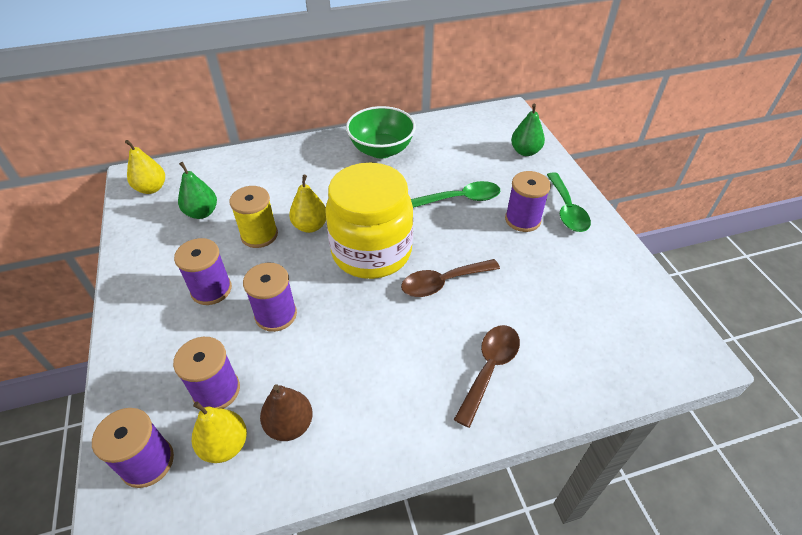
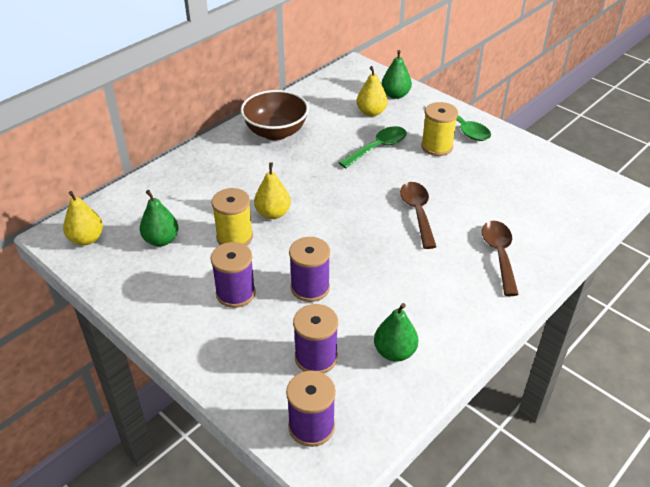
camera: 30 degrees left, 5 degrees down
yellow pear [192,401,247,463] -> yellow pear moved to [357,66,388,117]
brown pear [260,384,313,441] -> green pear [374,303,418,362]
yellow jar [325,162,413,279] -> none
green bowl [346,106,416,159] -> brown bowl [241,90,309,141]
brown spoon [401,259,500,297] -> brown spoon turned 135 degrees clockwise [400,182,436,249]
purple spool [505,171,551,232] -> yellow spool [421,102,458,156]

